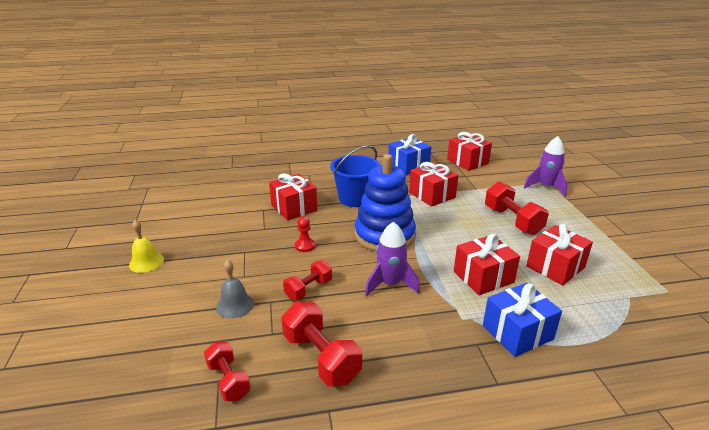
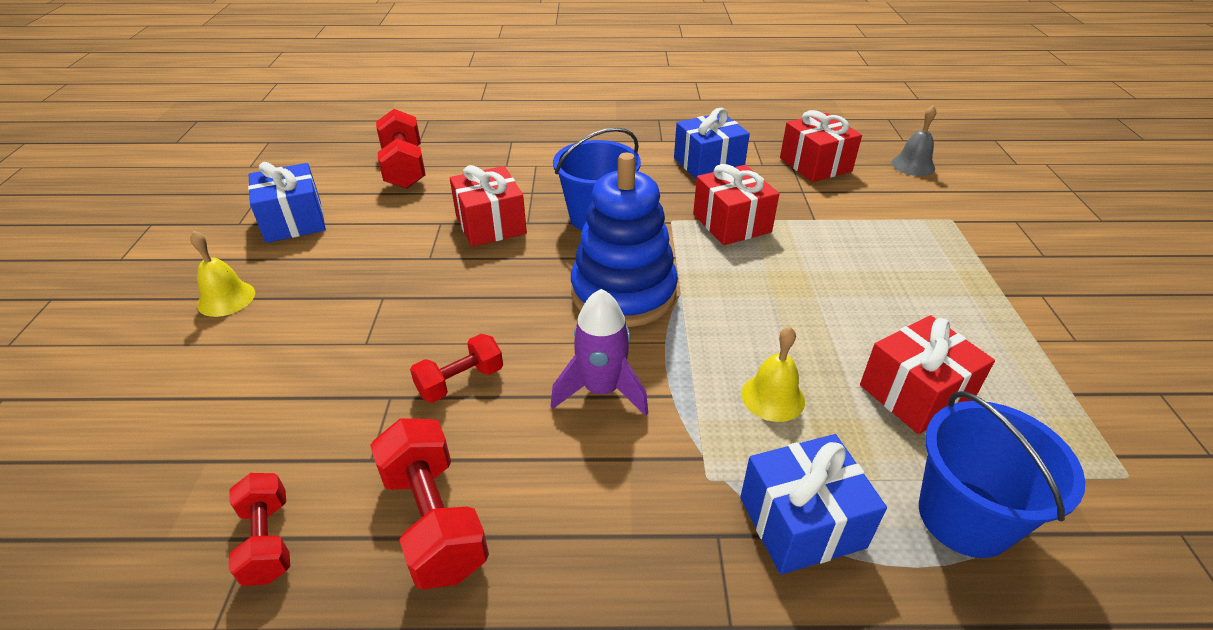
camera: 10 degrees right, 10 degrees up
grey bell [216,260,254,318] -> grey bell moved to [892,105,936,176]
red pawn [295,217,315,252] -> none
red gift [454,234,520,295] -> yellow bell [741,327,805,422]
red dumbbell [485,181,549,235] -> red dumbbell moved to [376,109,425,188]
purple rocket [524,136,567,197] -> none
none -> blue gift [248,162,326,243]
none -> blue bucket [919,391,1085,558]

